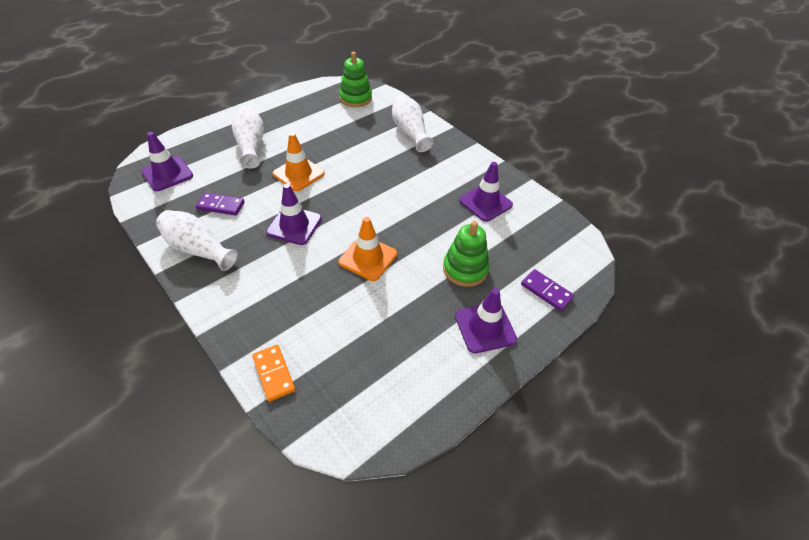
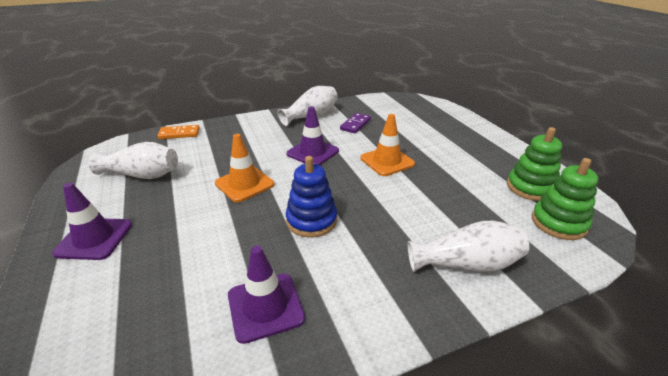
camera: 110 degrees right, 15 degrees down
purple traffic cone [142,132,193,191] -> none
white vase [232,106,264,169] -> white vase moved to [88,142,178,179]
green stacking toy [443,221,489,287] -> green stacking toy moved to [507,127,562,201]
purple domino [521,269,574,311] -> none
none -> blue stacking toy [286,156,337,237]

